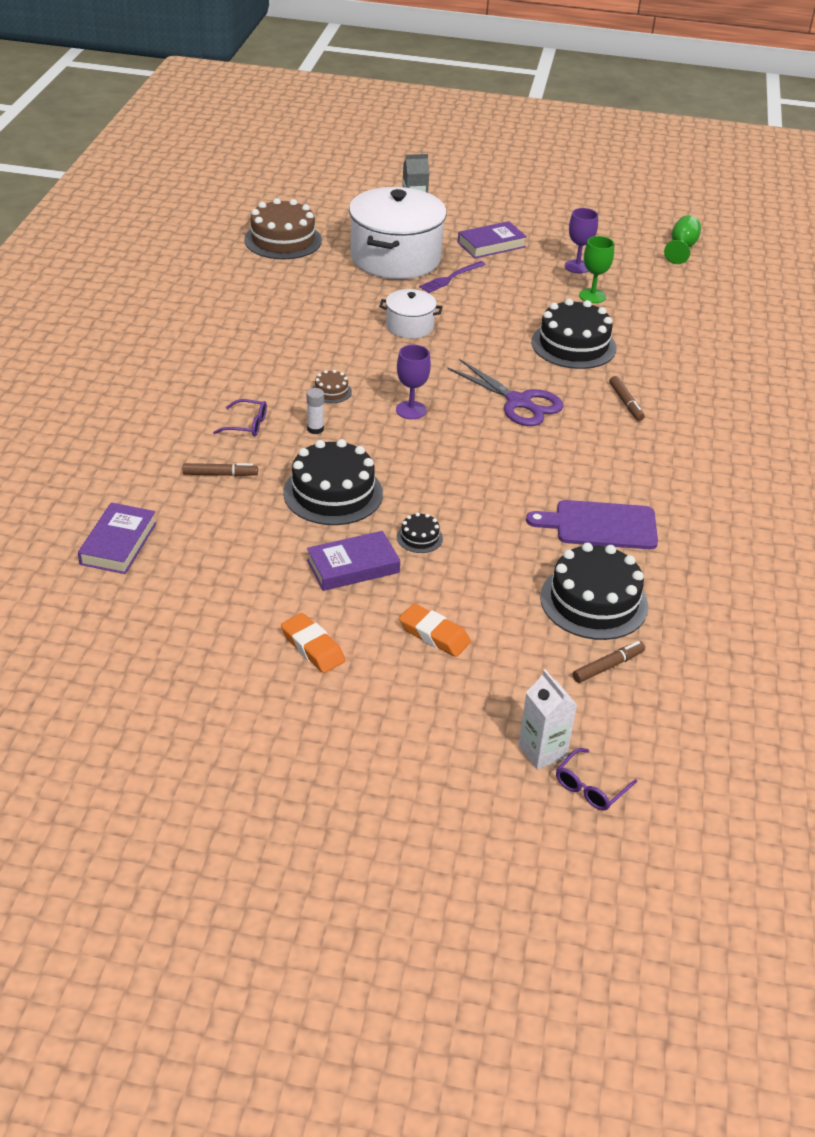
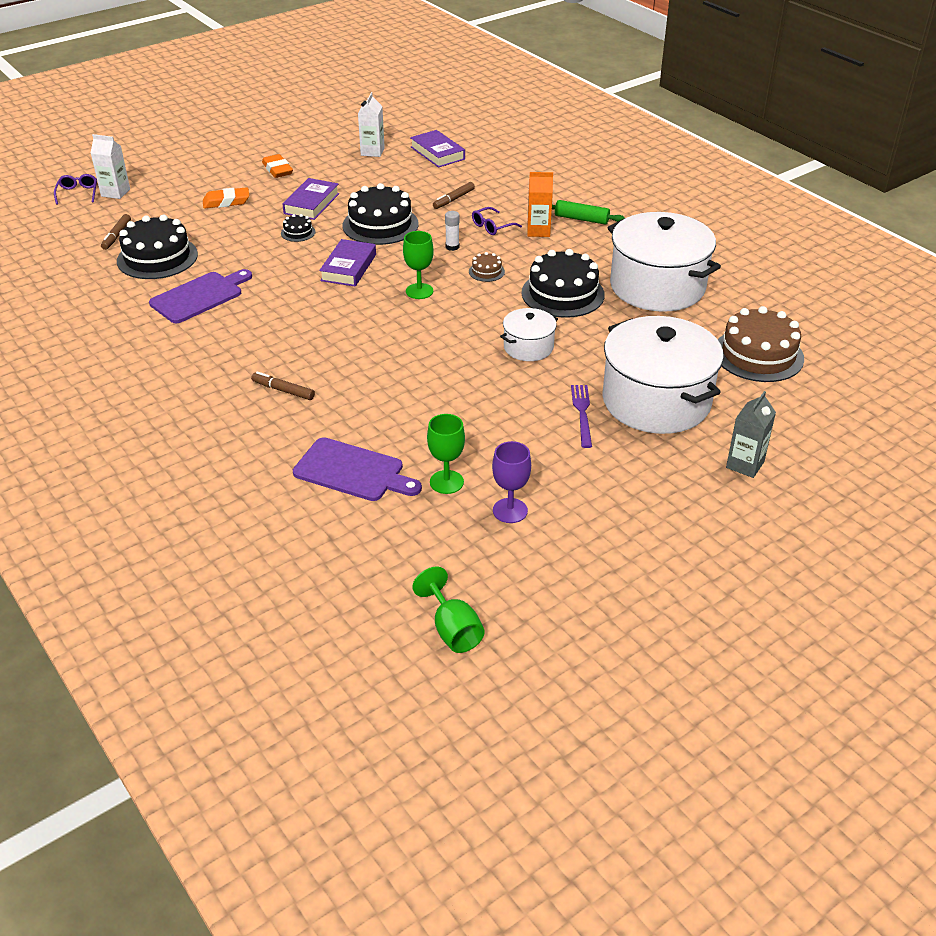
camera: 135 degrees right, 0 degrees up
orange eraser [281,613,345,673] -> orange eraser turned 60 degrees clockwise [262,154,293,178]
purple goblet [396,345,431,419] -> green goblet [403,231,434,299]
purple scissors [447,359,564,426] -> none
purple book [458,221,527,258] -> purple book moved to [319,239,376,286]
black cake [531,299,616,369] -> black cake moved to [522,249,605,318]
none -> purple cutting board [293,437,422,501]
none -> white carton [358,92,385,157]
none -> orange carton [527,172,553,237]
none -> green rolling pin [552,200,625,225]
none -> white pot [608,212,721,312]

